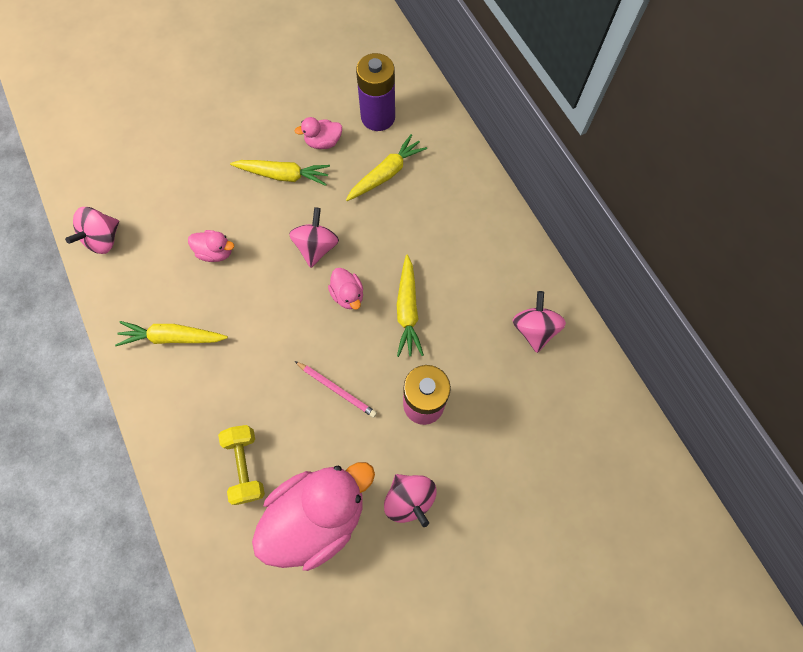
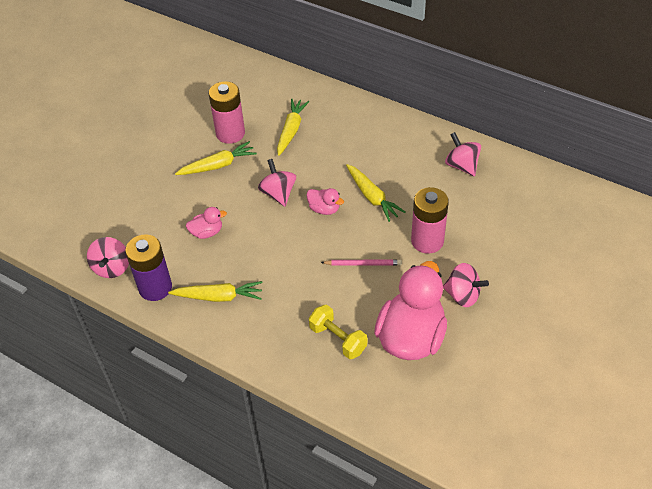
camera: 30 degrees left, 20 degrees down
yellow carrot [115,321,228,346] -> yellow carrot turned 150 degrees counterclockwise [168,281,262,302]
pink duck [294,117,342,149] -> pink battery [209,81,245,144]
purple battery [356,53,395,131] -> purple battery moved to [125,234,172,301]

